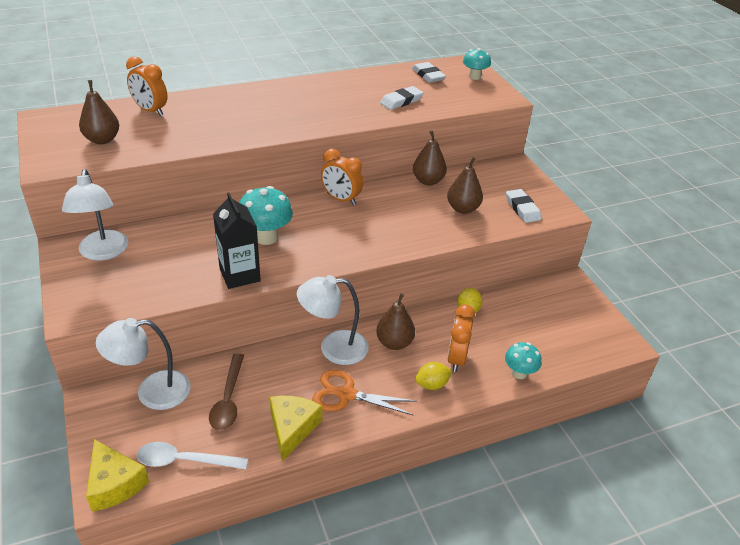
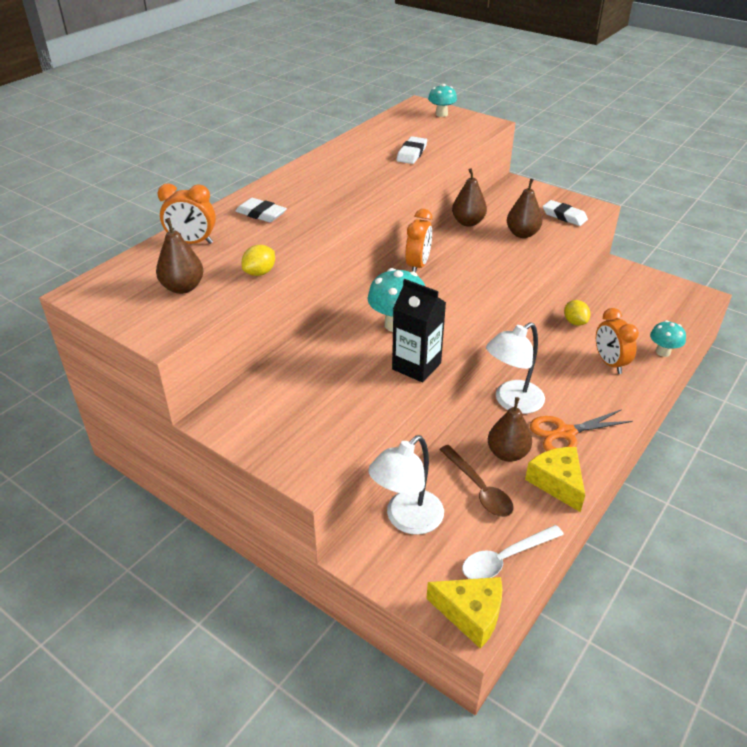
camera: 30 degrees left, 0 degrees up
white lamp [62,169,128,261] -> none
orange clock [321,148,364,205] -> orange clock turned 75 degrees counterclockwise [405,209,432,272]
brown pear [376,293,415,350] -> brown pear moved to [488,397,532,462]
white eraser [412,62,446,83] -> white eraser moved to [235,198,287,222]
yellow lemon [415,362,452,390] -> yellow lemon moved to [242,245,275,276]

